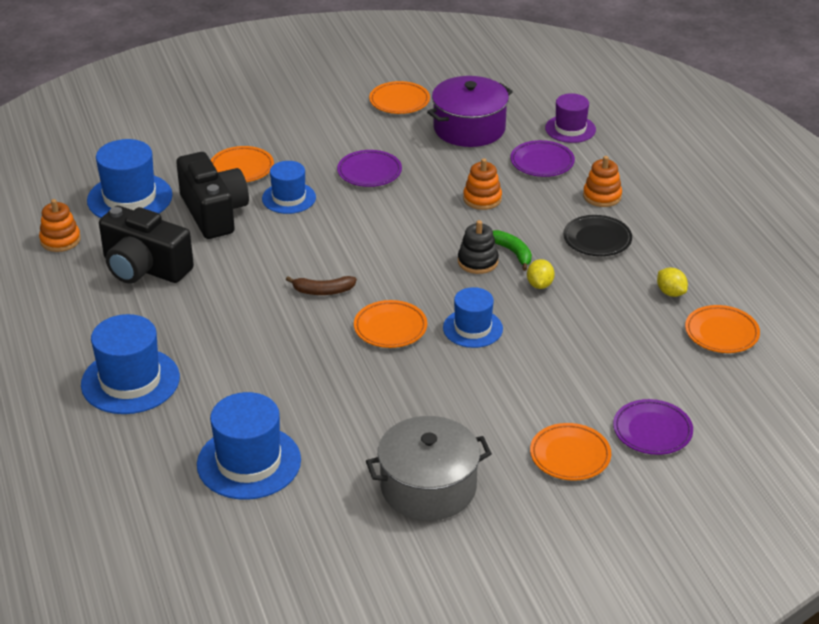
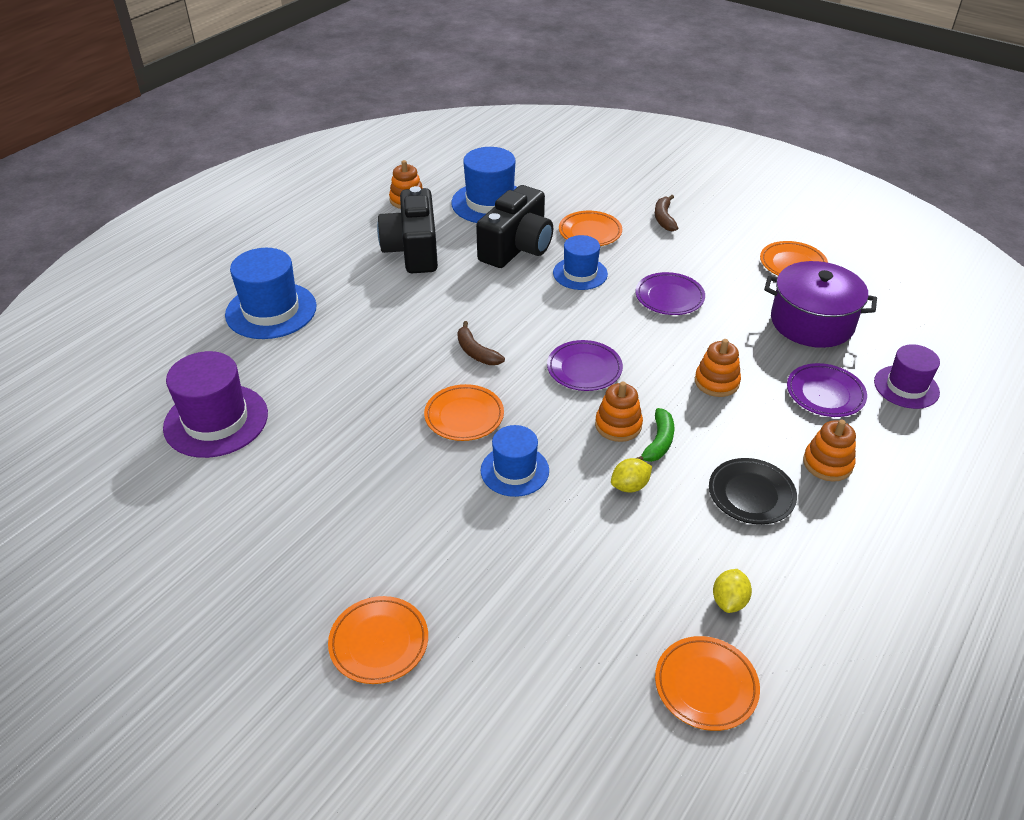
camera: 55 degrees right, 5 degrees up
blue hat [197,392,301,500] -> purple hat [163,351,268,458]
grey pot [366,416,492,521] -> none
black stacking toy [458,220,499,274] -> orange stacking toy [595,382,643,442]
purple plate [613,399,693,455] -> purple plate moved to [547,340,623,391]
none -> brown banana [655,195,678,231]

